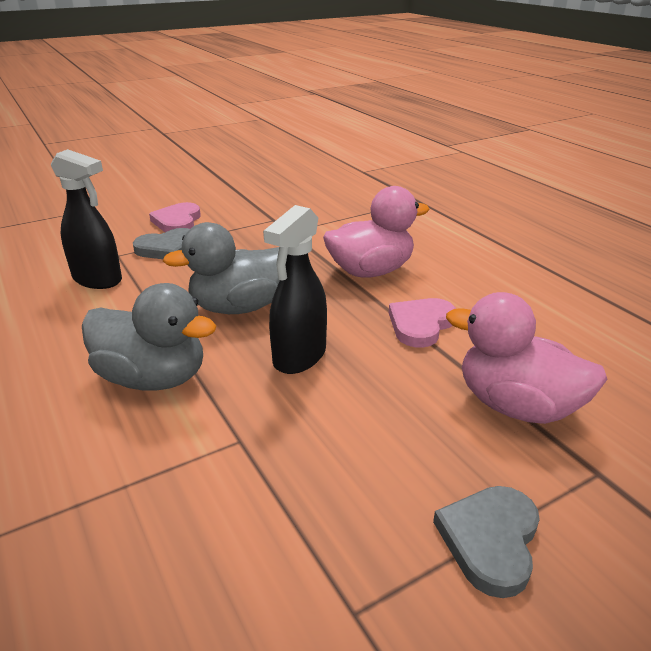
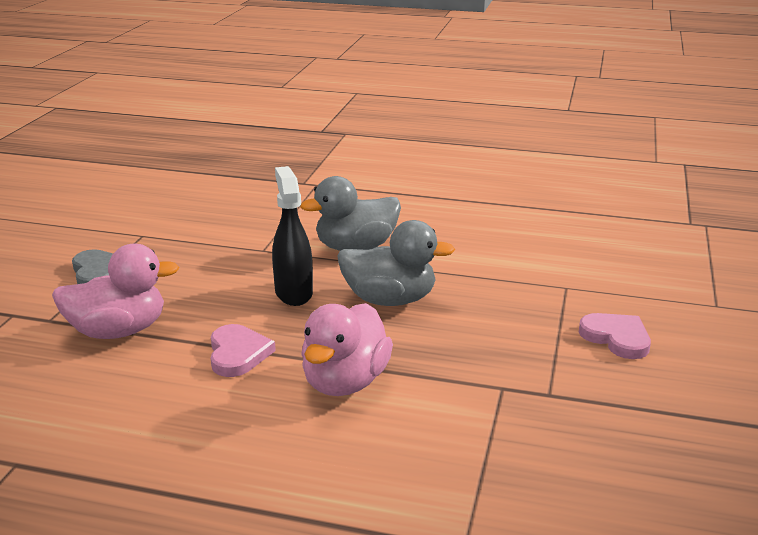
camera: 135 degrees right, 5 degrees down
black spray bottle [51,149,122,289] -> none
grey heart [133,228,190,259] -> none
grey duck [163,222,280,314] -> grey duck turned 75 degrees clockwise [337,220,455,306]

